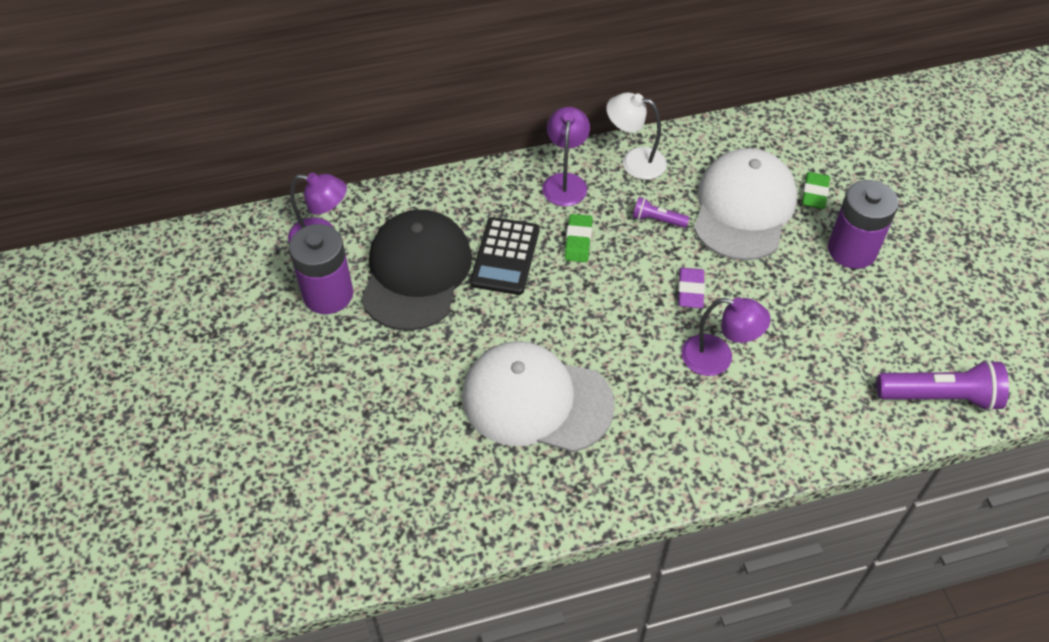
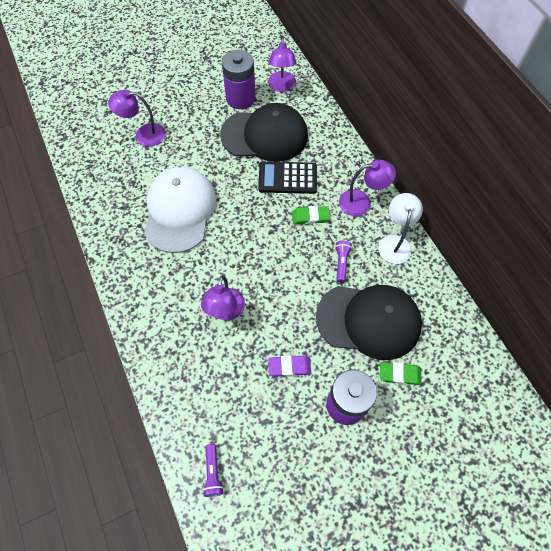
camera: 80 degrees right, 10 degrees up
purple eraser [678,268,705,308] -> purple eraser moved to [268,355,311,377]
white cap [694,148,797,261] -> black cap [316,285,422,360]
purple flashlight [877,360,1009,411] -> purple flashlight [203,444,224,497], size x0.52
none -> purple lamp [108,90,166,147]

